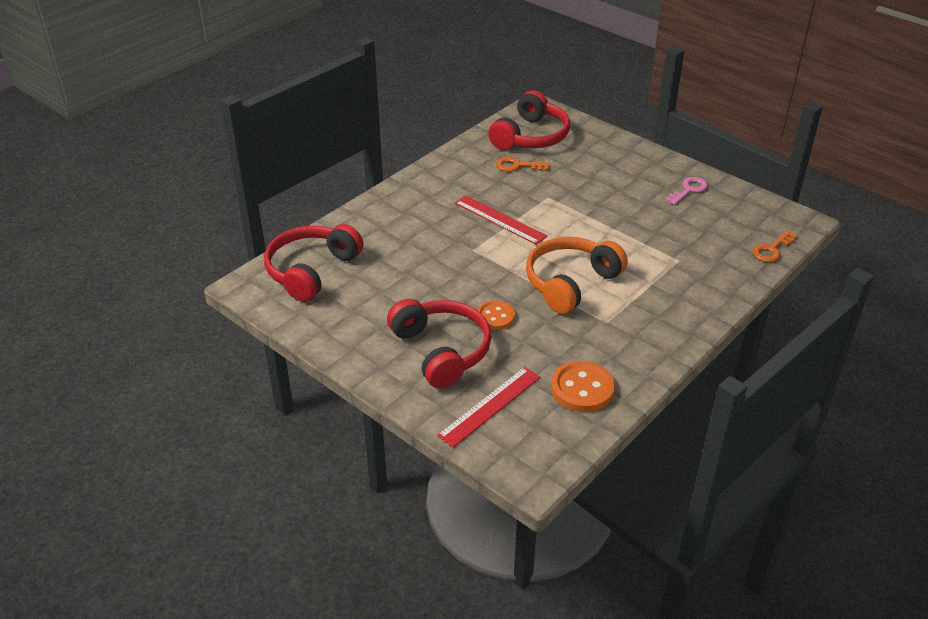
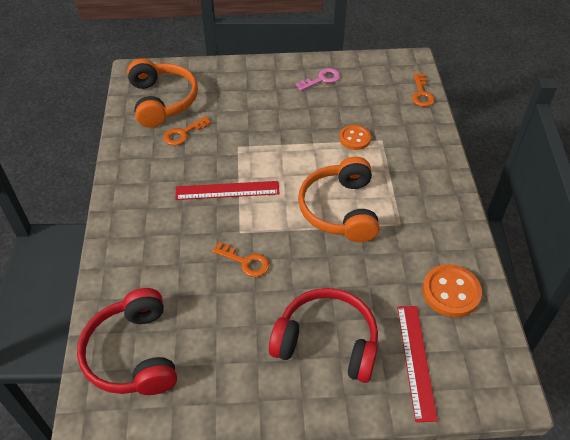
camera: 45 degrees left, 10 degrees up
orange button [477,300,515,330] -> orange button moved to [339,125,371,150]
red headphones [488,90,570,150] -> orange headphones [127,58,198,128]
pink key [665,177,708,205] -> pink key turned 60 degrees clockwise [296,68,340,91]
none -> orange key [212,242,269,277]

